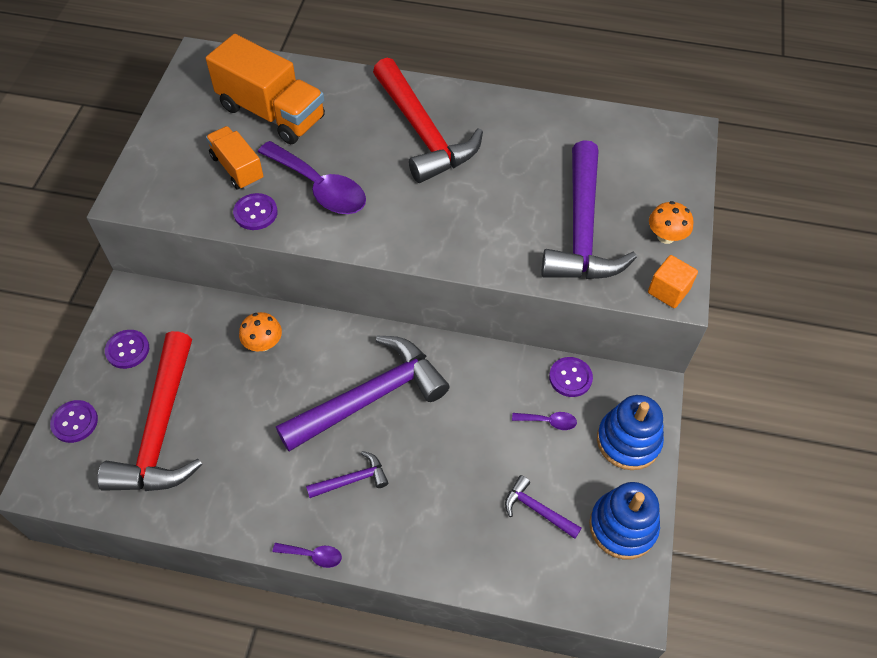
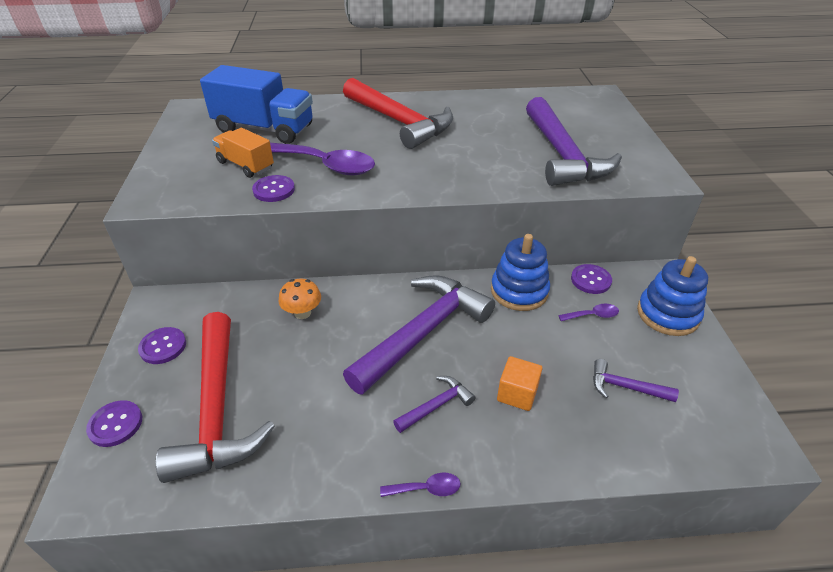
camera: 15 degrees left, 15 degrees down
orange truck [206,34,325,144] -> blue truck [200,65,313,144]
blue stacking toy [589,482,660,559] -> blue stacking toy moved to [491,234,550,311]
orange cube [648,255,698,308] -> orange cube moved to [497,356,542,411]
orange mushroom [649,201,693,244] -> none

